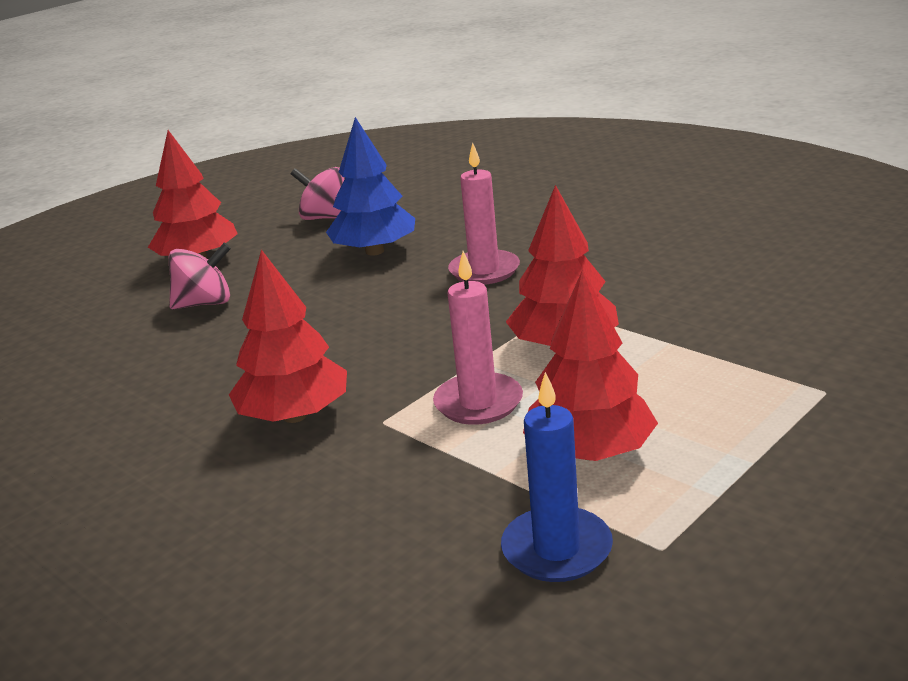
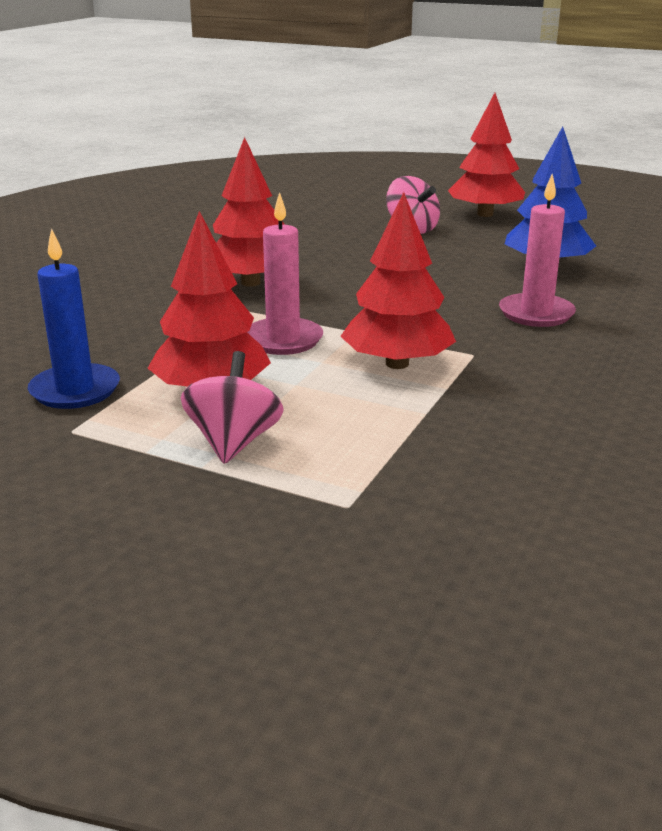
camera: 70 degrees right, 0 degrees up
pink spinning top [291,167,344,220] -> pink spinning top moved to [181,351,283,464]

